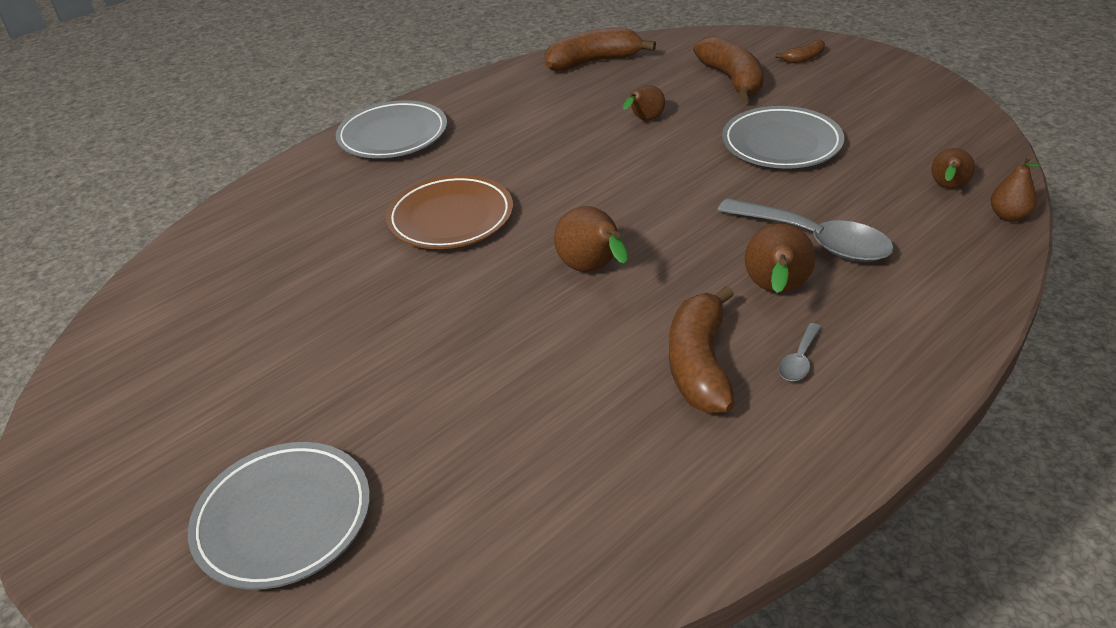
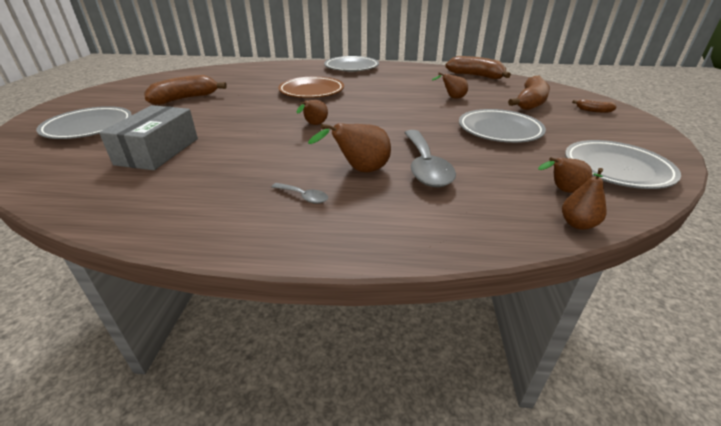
camera: 45 degrees right, 5 degrees down
brown pear [554,206,627,272] -> brown pear [297,100,328,125], size x0.66
brown banana [669,286,735,414] -> brown banana moved to [144,75,227,105]
grey spoon [778,323,821,381] -> grey spoon turned 135 degrees counterclockwise [271,183,328,204]
none -> grey box [99,105,198,170]
none -> grey plate [565,140,681,189]

